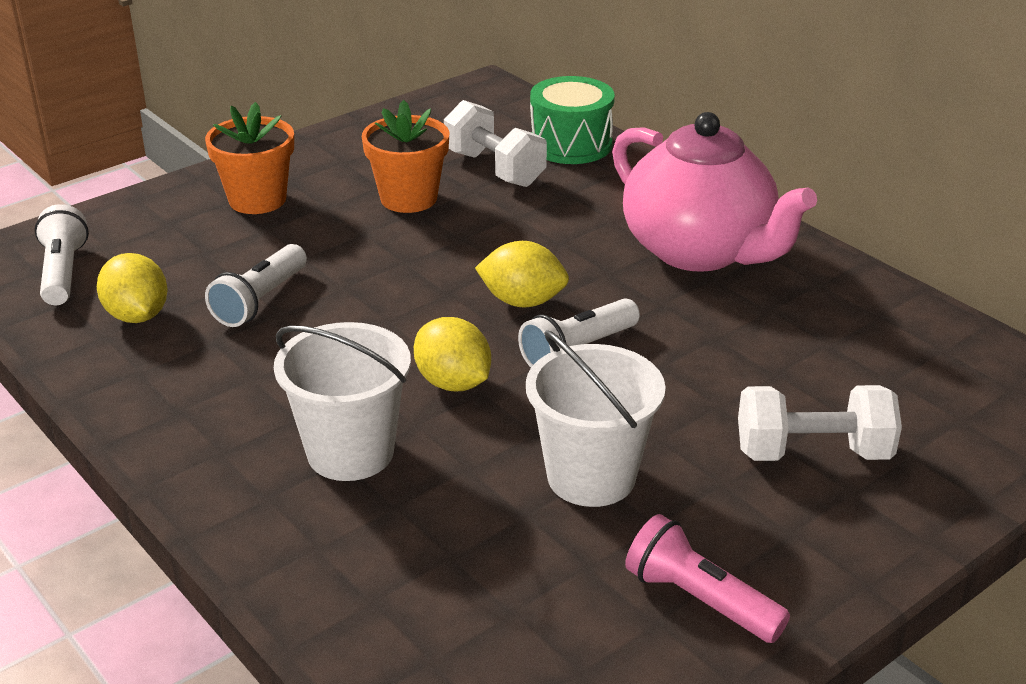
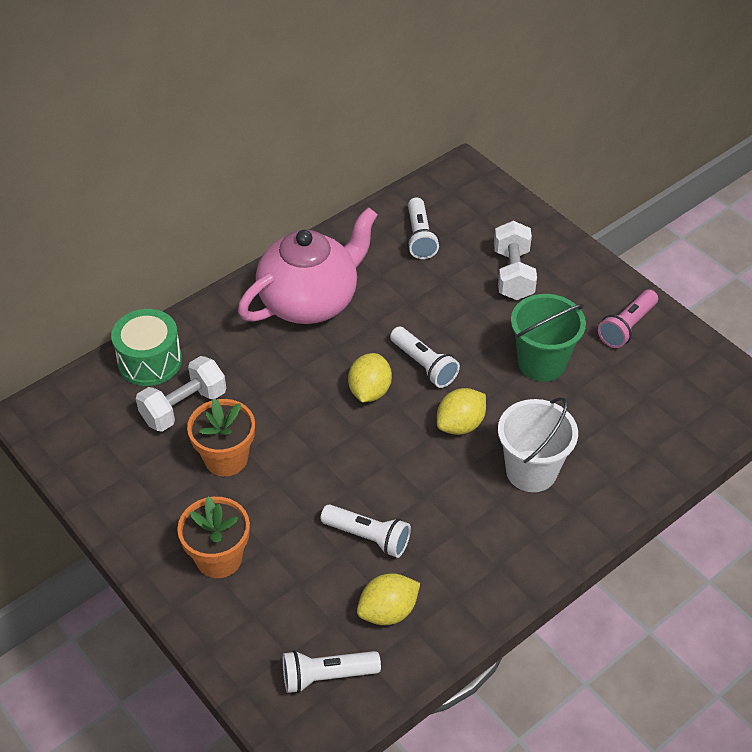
camera: 90 degrees left, 15 degrees up
white bucket [526,330,666,507] -> green bucket [511,294,586,382]
none -> white flashlight [407,197,439,259]

